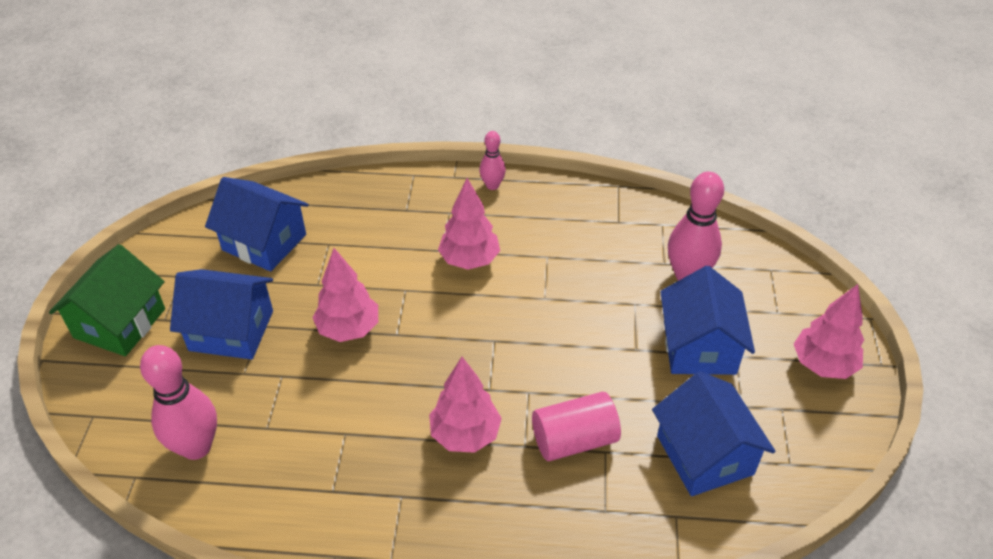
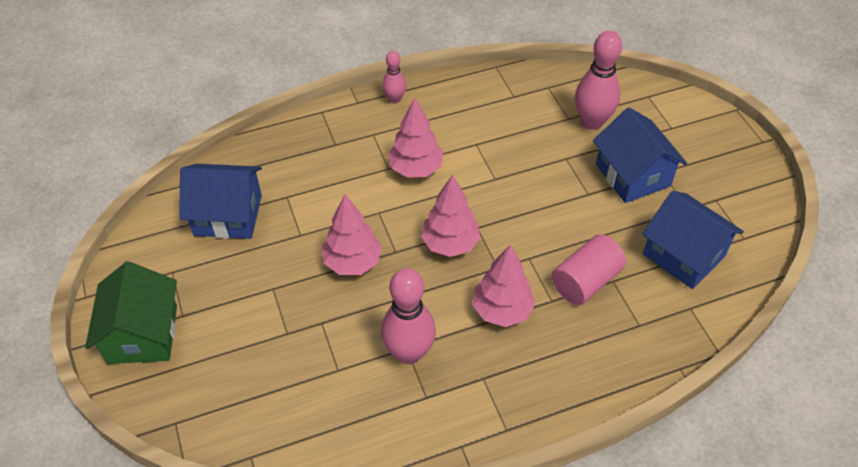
camera: 25 degrees left, 5 degrees up
pink bowling pin [140,345,217,460] -> pink bowling pin moved to [381,268,436,364]
blue house [170,269,273,360] -> none
pink tree [794,284,864,379] -> pink tree moved to [421,174,481,257]

